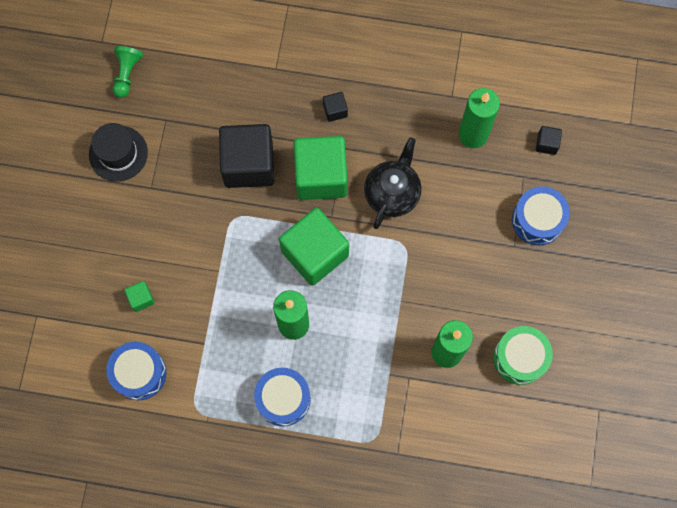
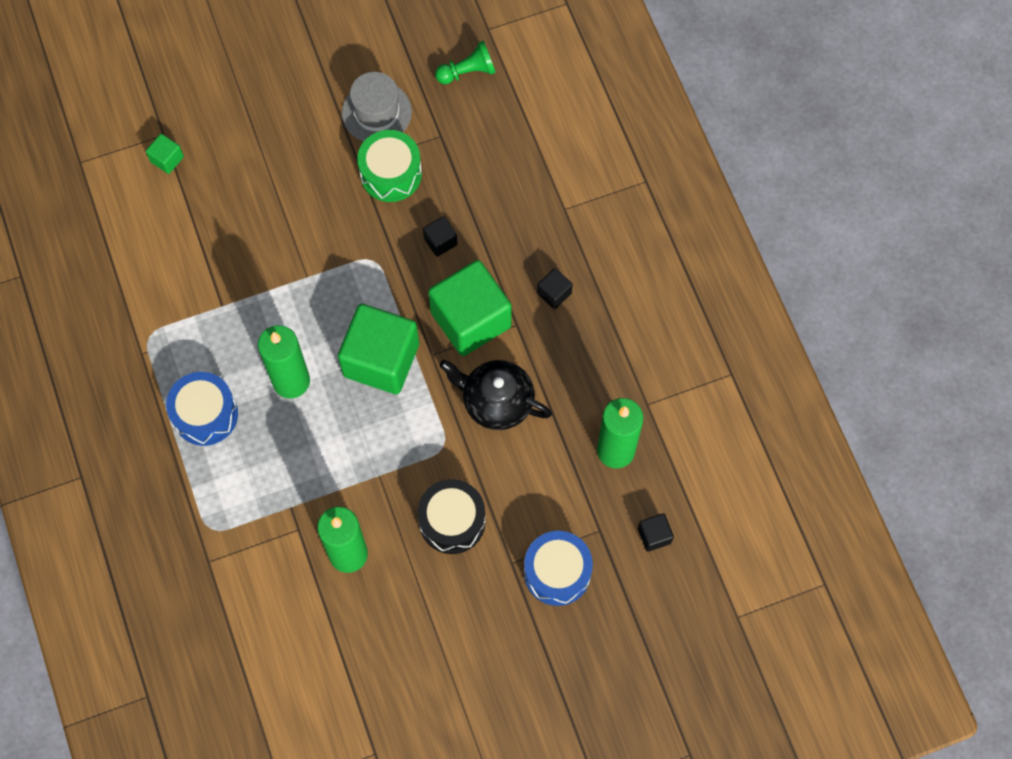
camera: 60 degrees right, 5 degrees down
black hat [89,123,148,182] -> grey hat [342,72,412,142]
blue drum [106,342,166,400] -> none
green cube [124,281,155,312] -> green cube moved to [146,134,184,174]
black cube [219,124,274,188] -> black cube [423,216,458,257], size x0.43
black teapot [364,137,421,229] -> black teapot turned 150 degrees counterclockwise [439,360,552,430]
green drum [493,326,553,385] -> green drum moved to [357,130,422,202]
none -> black drum [417,479,486,554]

